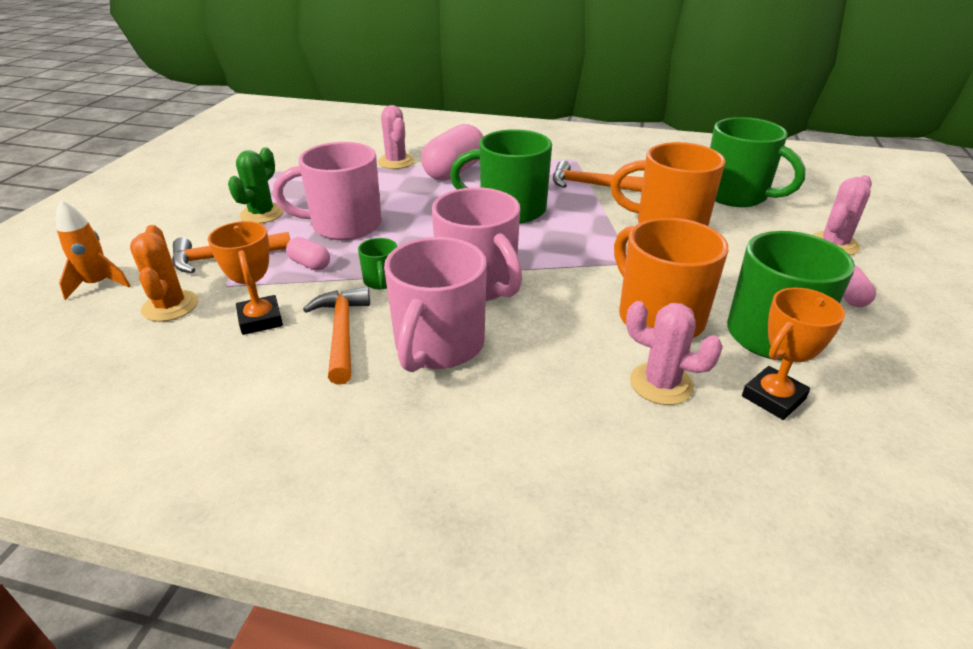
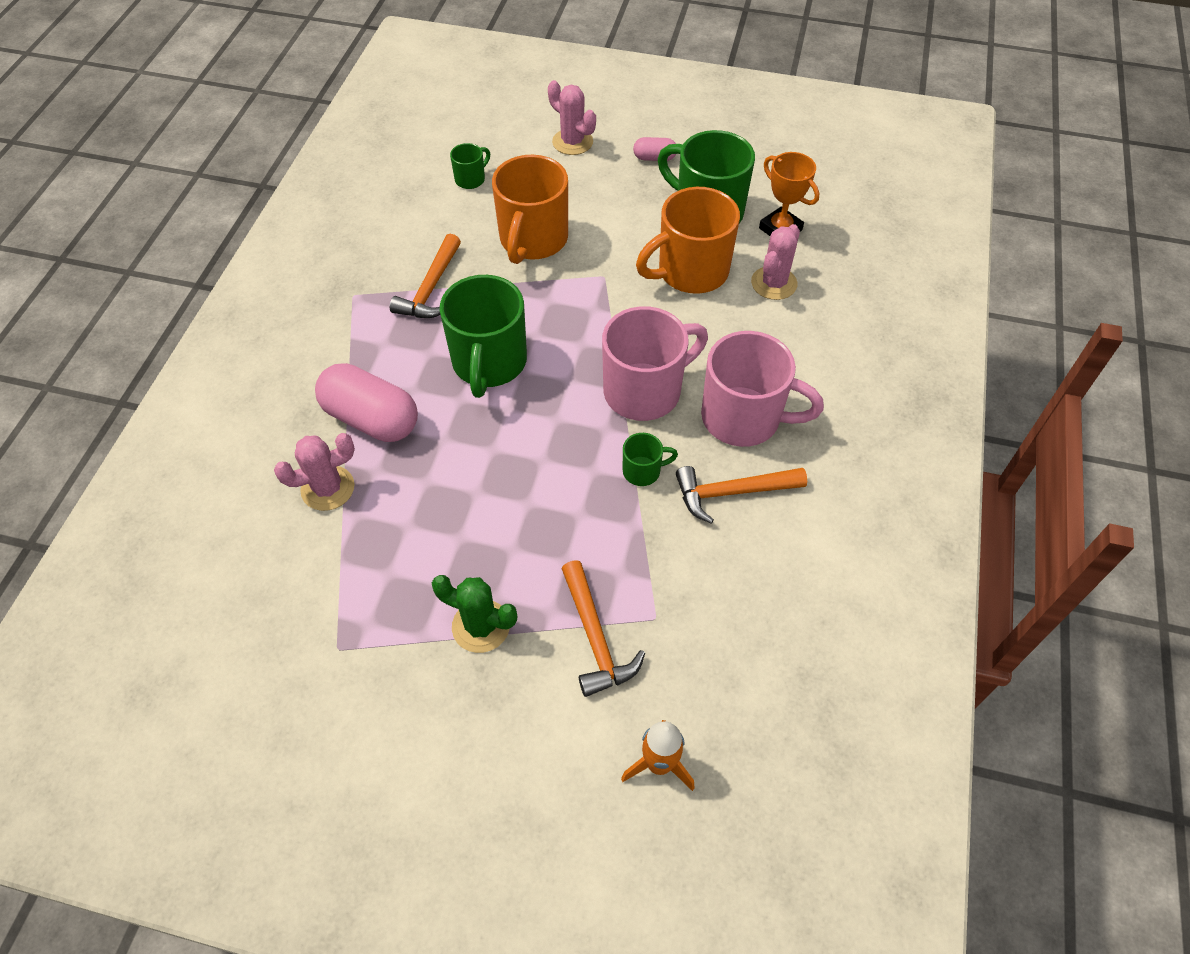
camera: 90 degrees left, 20 degrees up
orange cactus [130,225,198,322] -> none
orange trophy [208,221,283,335] -> none
pink mug [273,142,382,240] -> none
pink capsule [286,237,330,270] -> none
green mug [710,117,805,207] -> green mug [450,143,490,189], size x0.46

